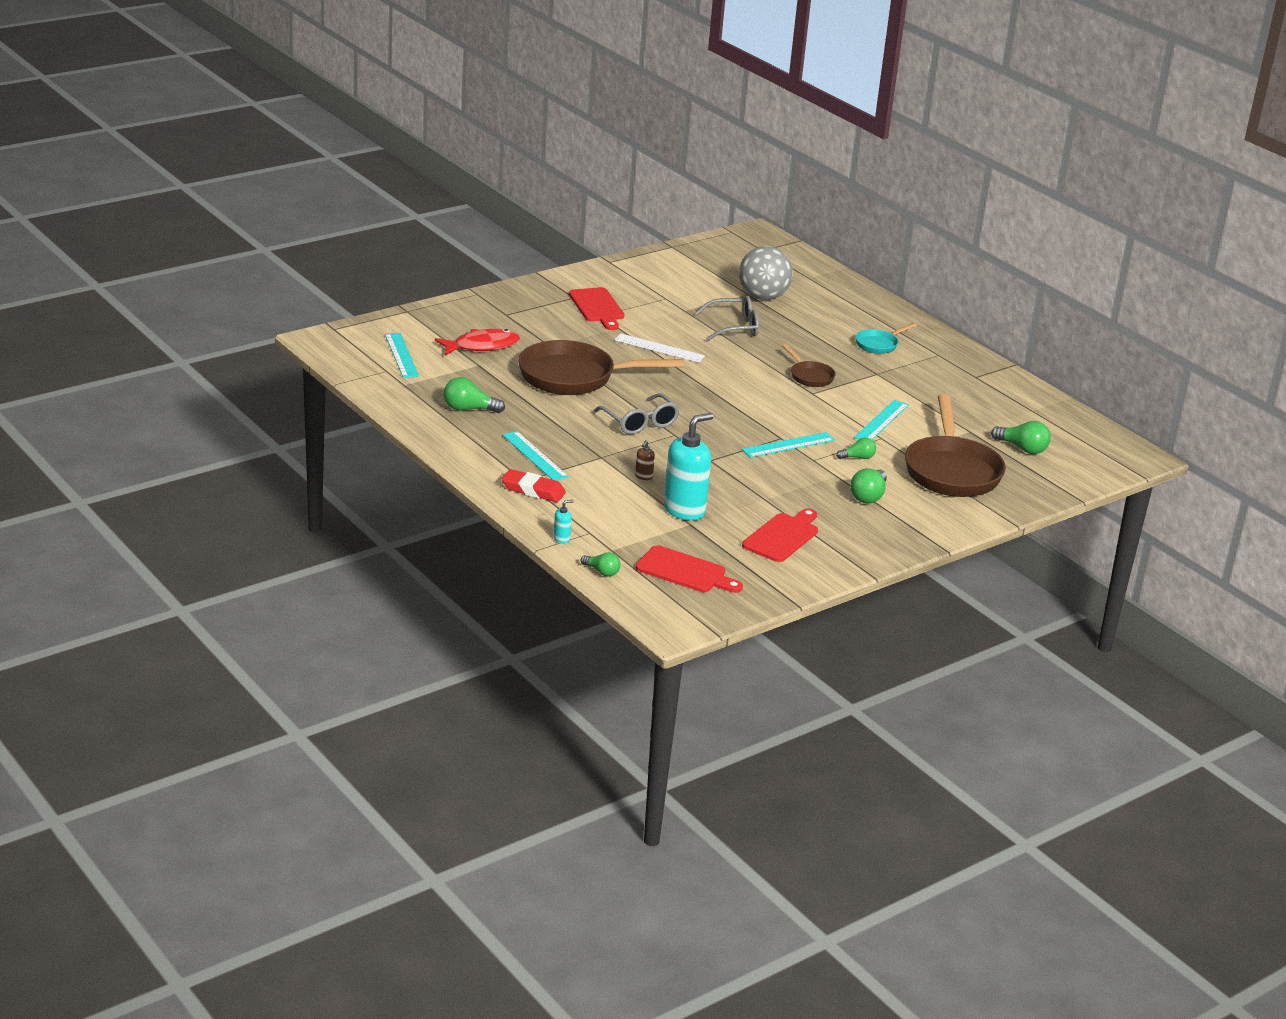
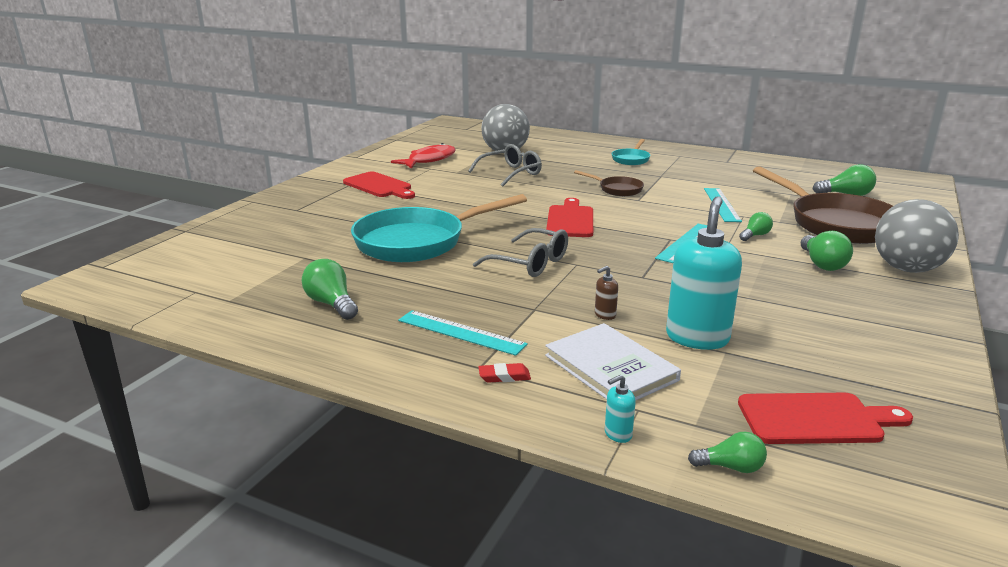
camera: 25 degrees left, 5 degrees down
turquoise ruler [385,333,419,378] -> none
red fish [435,329,520,355] -> red fish moved to [391,143,456,169]
green light bulb [444,377,505,413] -> green light bulb turned 75 degrees clockwise [302,259,358,320]
red eraser [501,469,566,502] -> red eraser [478,363,531,383], size x0.56
brown pan [518,340,684,395] -> turquoise pan [351,194,527,262]
turquoise soap dispenser [553,500,574,544] -> turquoise soap dispenser turned 150 degrees counterclockwise [605,374,636,443]
white ruler [614,334,705,363] -> none
brown soap dispenser [635,440,655,480] -> brown soap dispenser turned 60 degrees clockwise [595,266,618,320]
red cutting board [742,508,818,562] -> red cutting board moved to [546,198,593,237]
none -> white book [545,323,681,401]
none -> grey ball [875,199,959,273]

